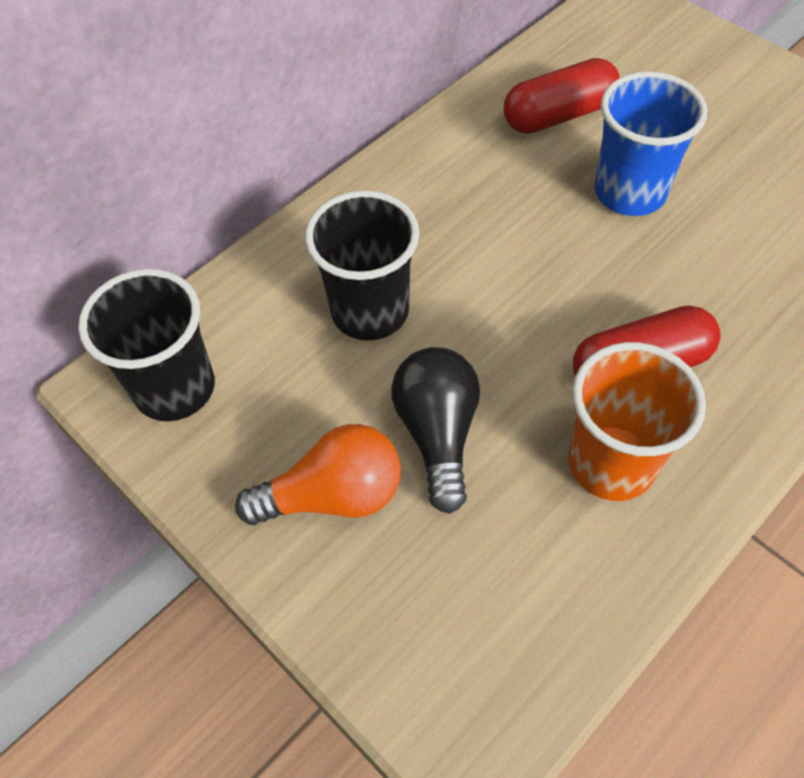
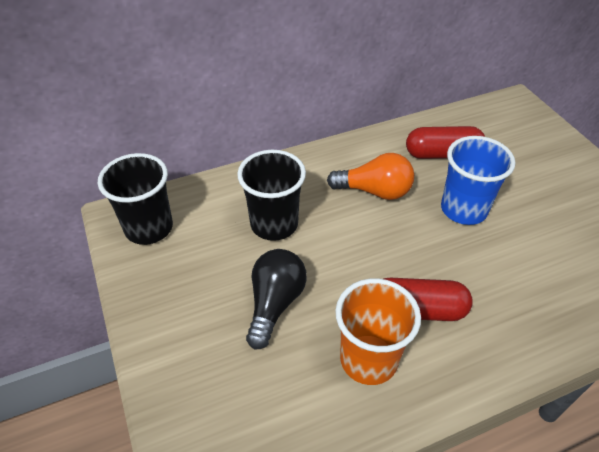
camera: 20 degrees right, 10 degrees down
orange light bulb [235,424,401,525] -> orange light bulb moved to [327,153,414,200]

